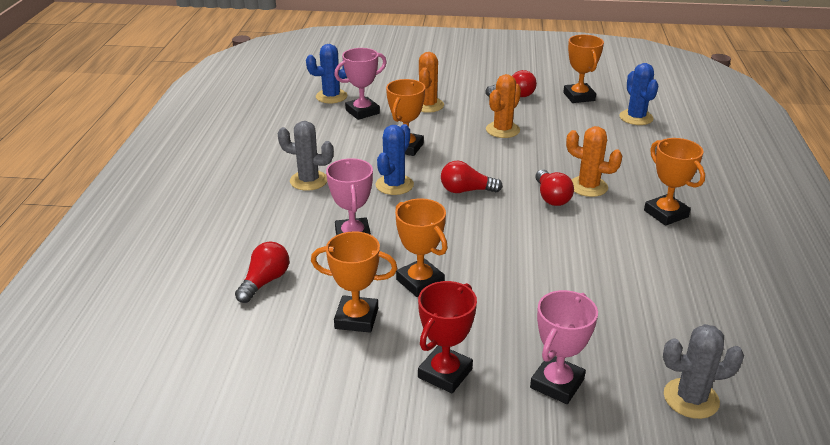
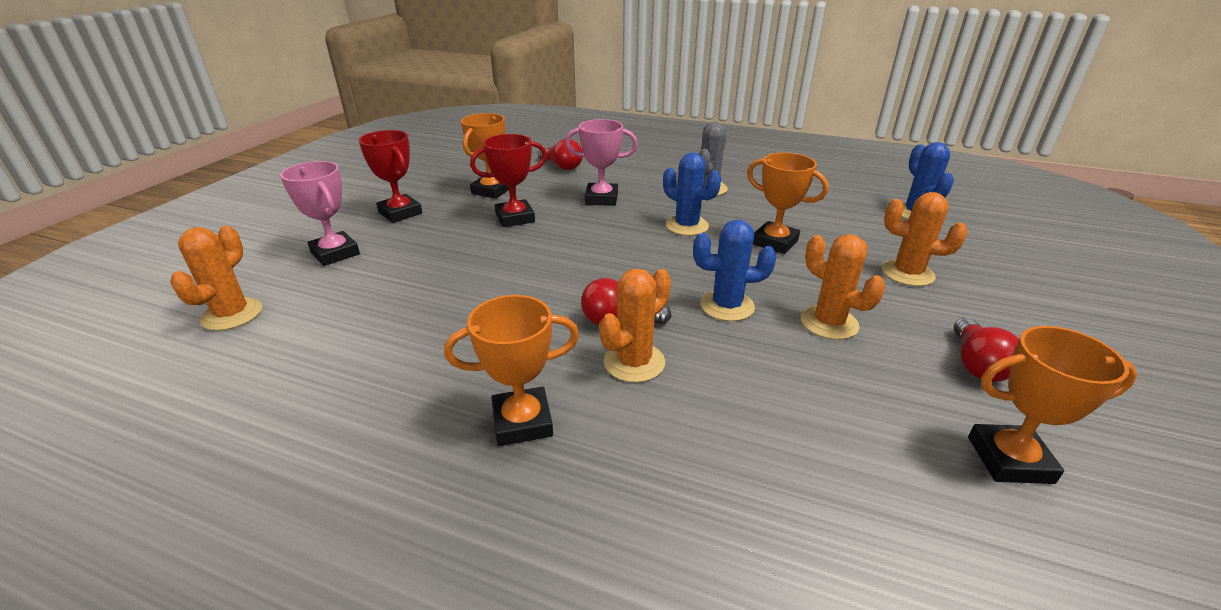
camera: 105 degrees right, 0 degrees up
pink trophy [334,48,387,120] -> none
orange trophy [395,198,448,297] -> red trophy [470,134,547,227]
red light bulb [441,161,503,193] -> none
blue cactus [619,63,659,125] -> blue cactus moved to [693,220,777,321]
grey cactus [663,324,744,419] -> orange cactus [170,225,262,331]

